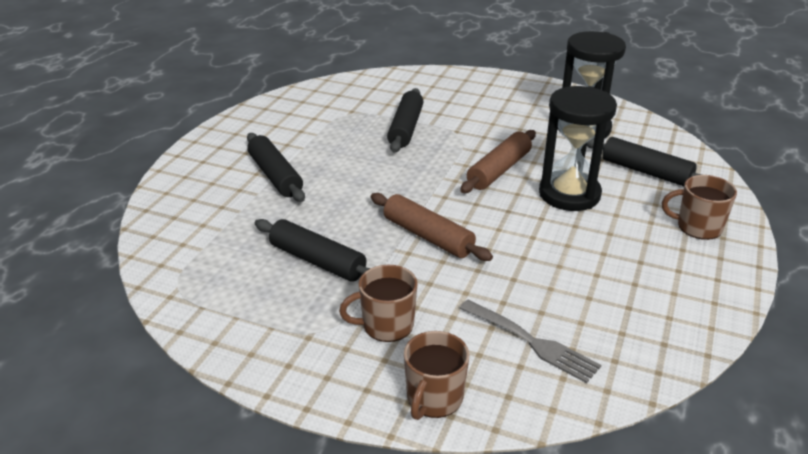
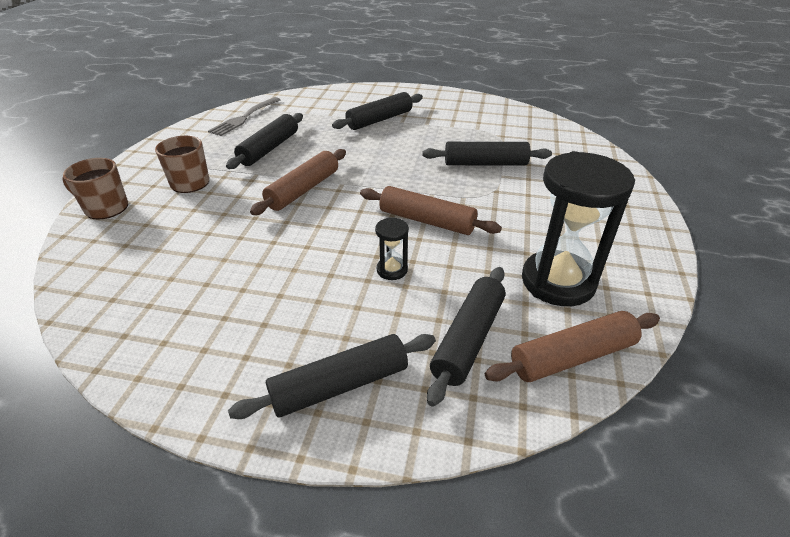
camera: 80 degrees right, 5 degrees up
grey fork [460,300,601,383] -> grey fork moved to [208,97,280,136]
black hourglass [539,86,617,211] -> black hourglass [375,218,409,280], size x0.44
brown mug [662,175,737,240] -> black rolling pin [228,334,436,419]
none -> brown rolling pin [485,311,660,382]

